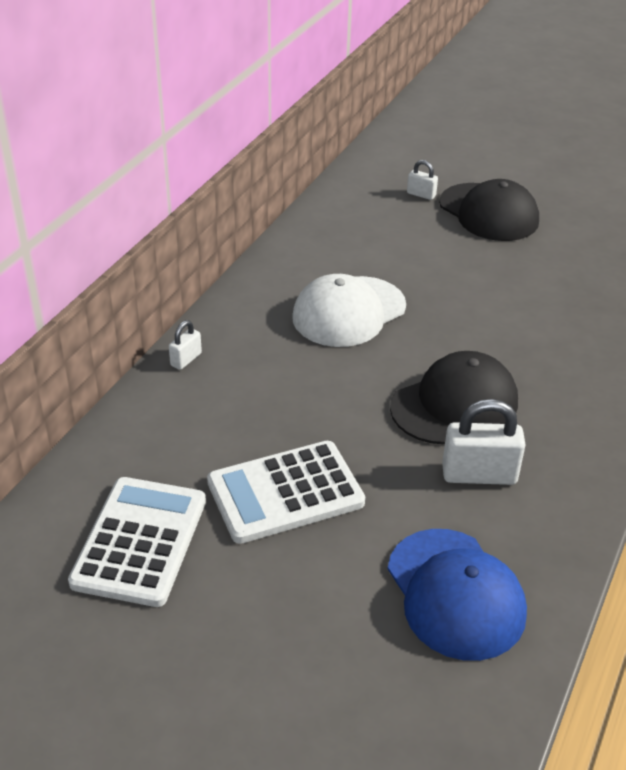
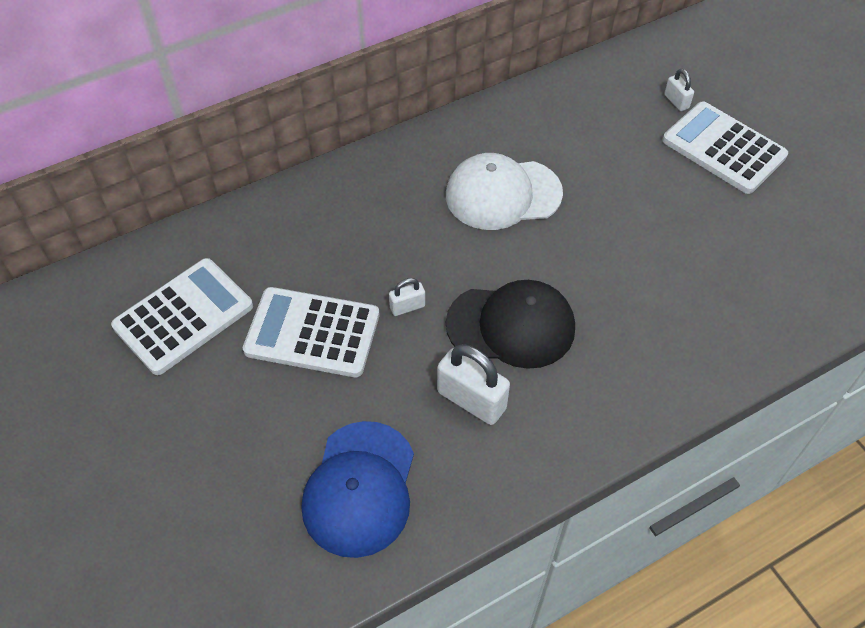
camera: 35 degrees right, 15 degrees up
white padlock [169,320,202,370] -> white padlock moved to [389,278,425,316]
black cap [439,179,539,241] -> white calculator [663,102,788,194]

